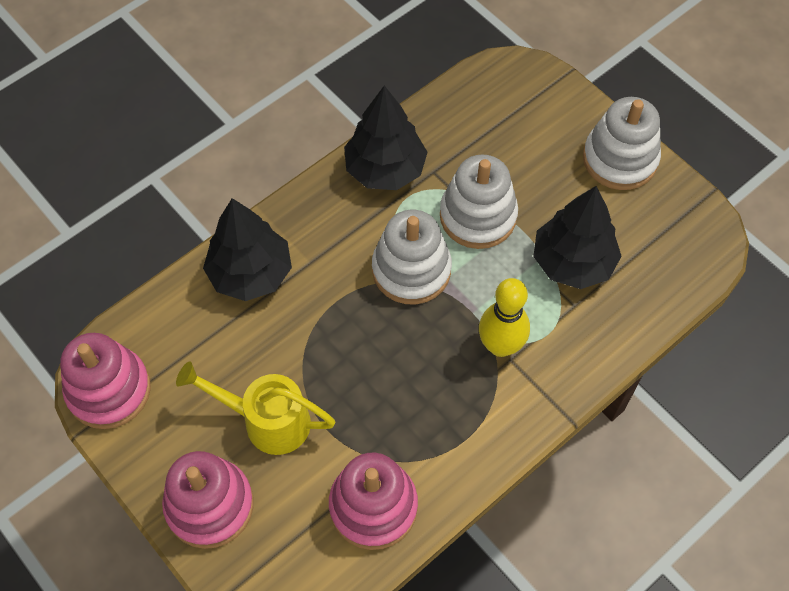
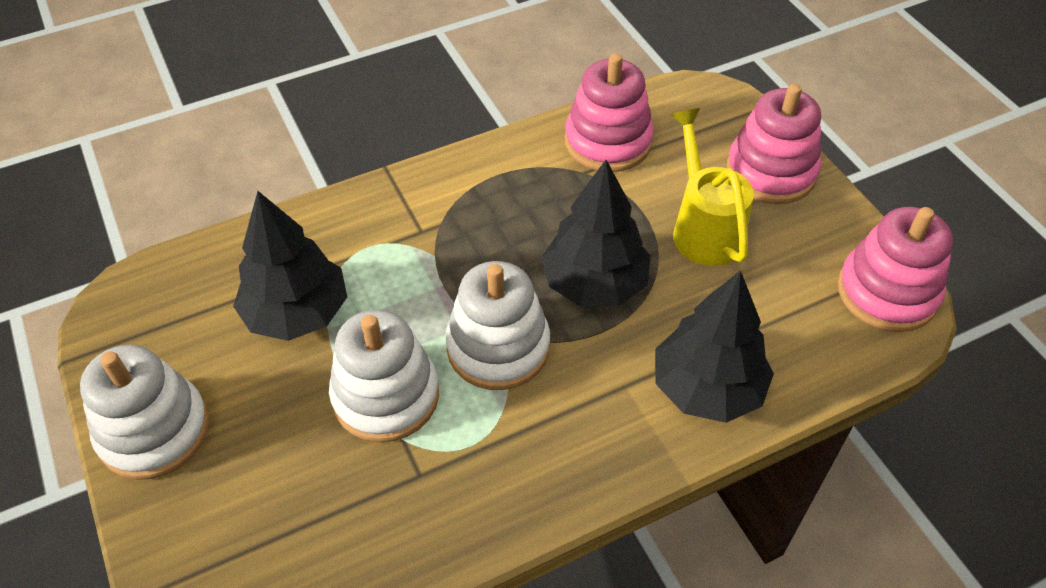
camera: 165 degrees left, 10 degrees down
yellow watering can [176,362,335,455] -> yellow watering can turned 135 degrees counterclockwise [671,108,754,266]
black tree [344,85,428,190] -> black tree moved to [541,160,651,306]
yellow bowling pin [479,278,530,357] -> none

